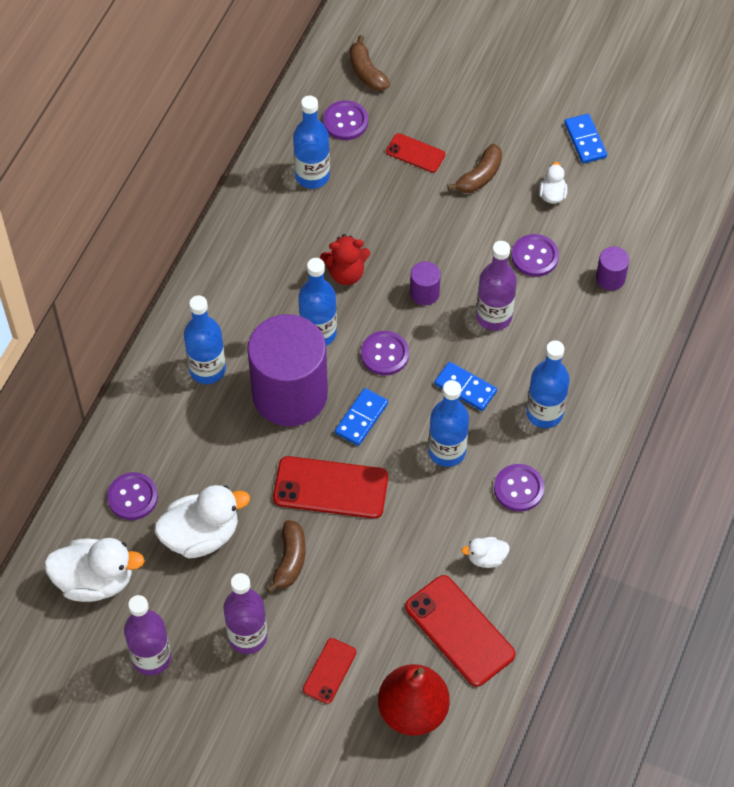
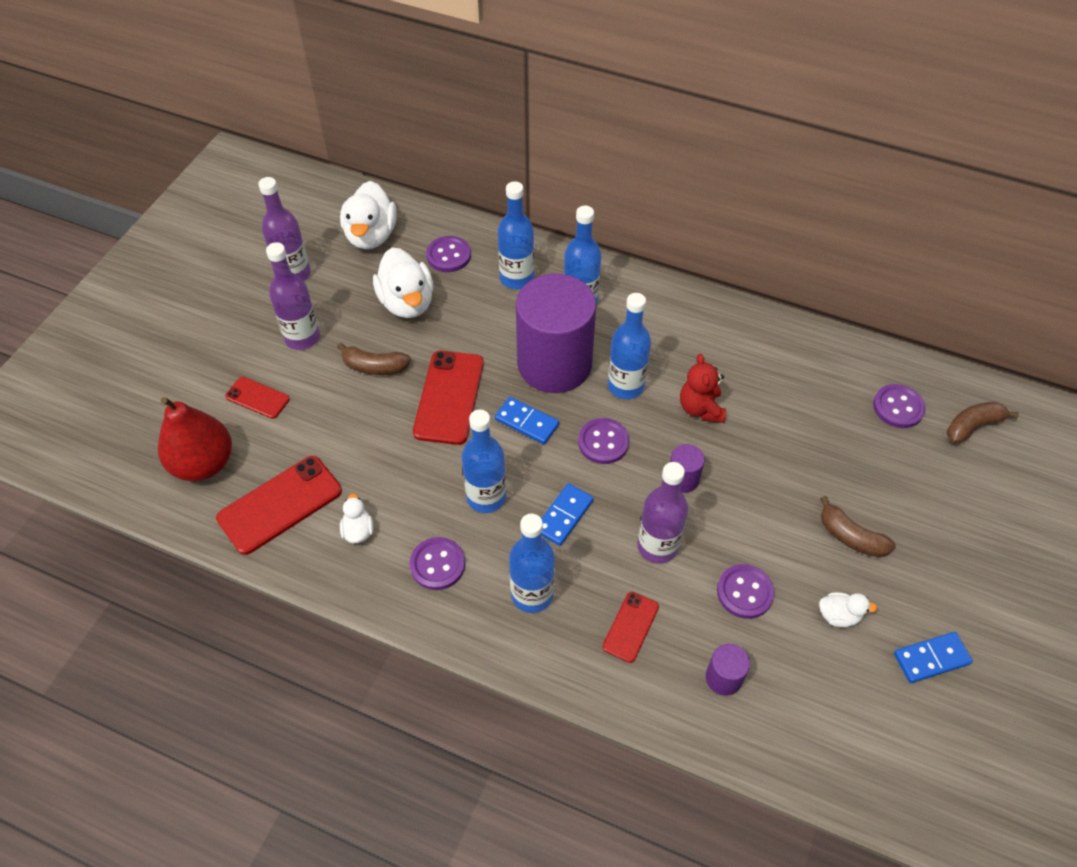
camera: 90 degrees right, 5 degrees down
blue bottle [293,96,330,189] -> blue bottle moved to [498,181,534,289]
red phone [386,133,445,173] -> red phone moved to [602,592,659,663]

